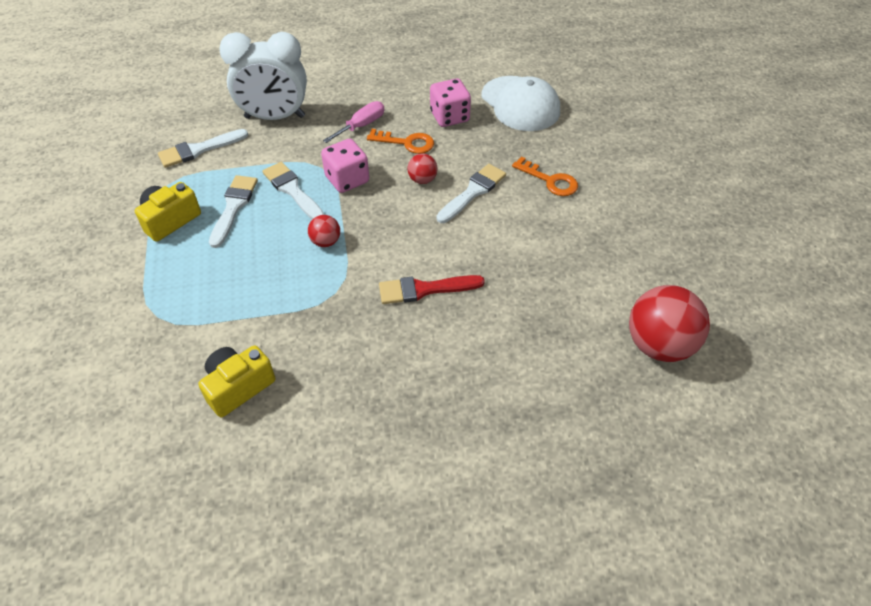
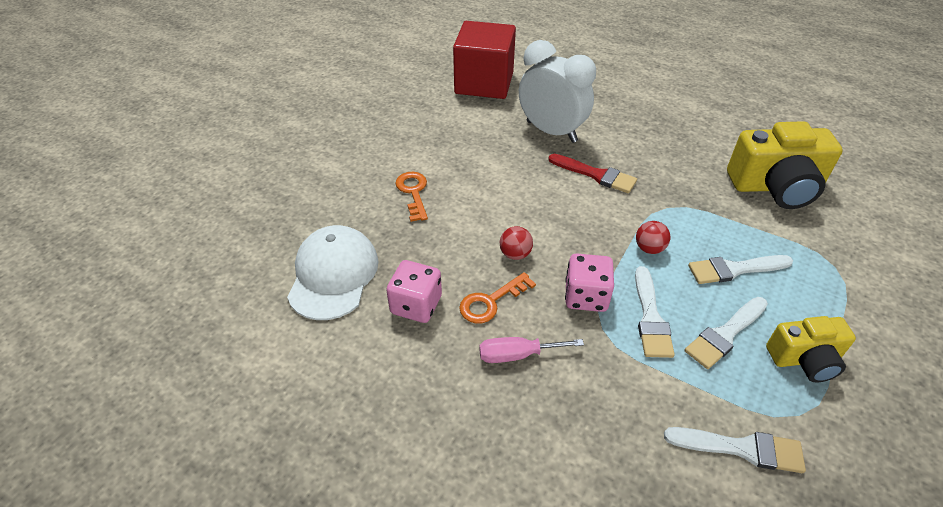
camera: 140 degrees left, 5 degrees down
yellow camera [198,345,275,417] -> yellow camera [727,121,843,209], size x1.67
white clock [219,32,307,120] -> white clock moved to [519,40,596,143]
orange key [367,129,434,154] -> orange key turned 90 degrees counterclockwise [459,272,536,323]
white brush [436,164,506,223] -> white brush moved to [688,255,793,284]
red ball [629,285,710,362] -> red cube [453,21,516,99]

